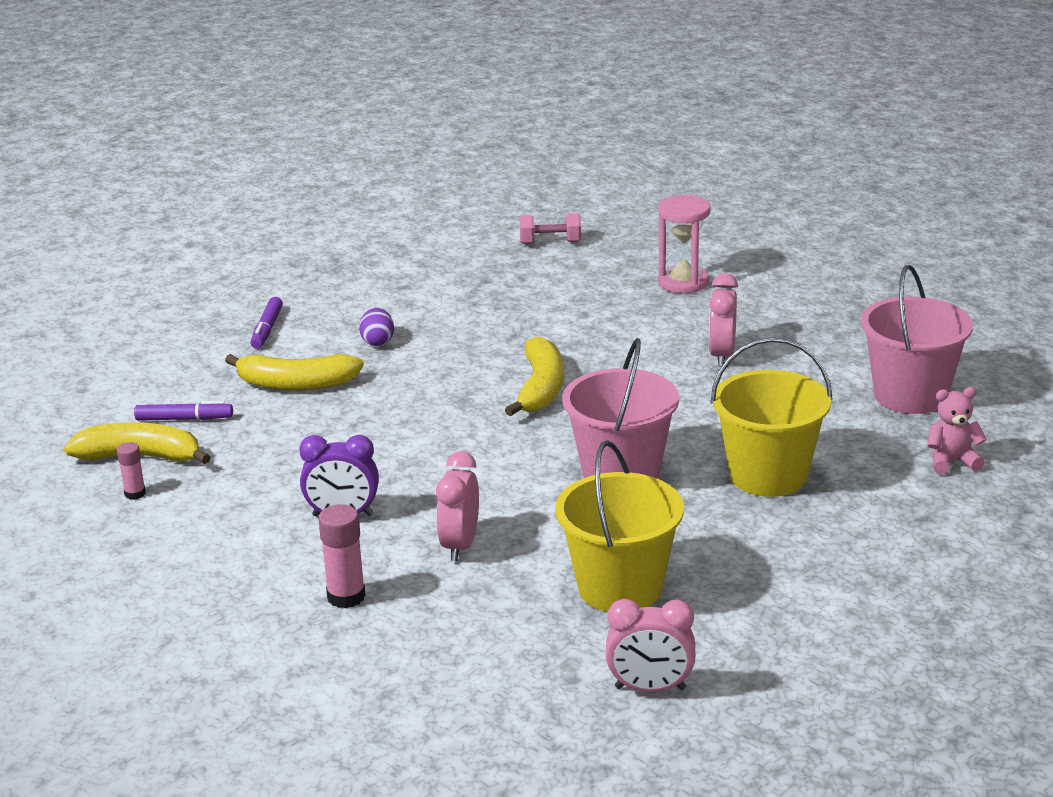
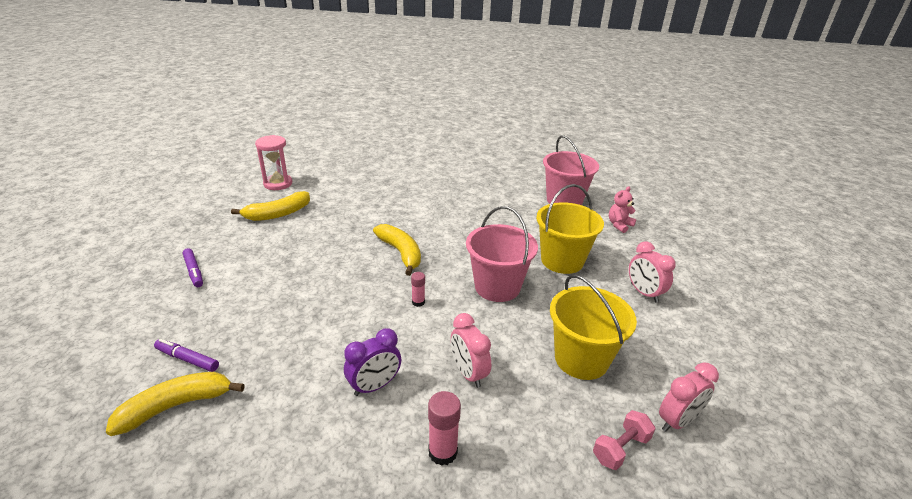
camera: 40 degrees left, 5 degrees up
pink glue stick [117,442,146,500] -> pink glue stick moved to [411,272,425,307]
purple marker [134,401,233,421] -> purple marker turned 120 degrees counterclockwise [154,339,219,372]
yellow banana [225,354,364,390] -> yellow banana moved to [231,191,310,221]
purple egg [359,308,394,346] -> none
pink dumbbell [520,213,581,244] -> pink dumbbell moved to [593,410,655,470]
pink hourglass [658,195,711,293] -> pink hourglass moved to [255,135,292,190]
pink clock [709,273,738,367] -> pink clock moved to [629,241,676,303]

